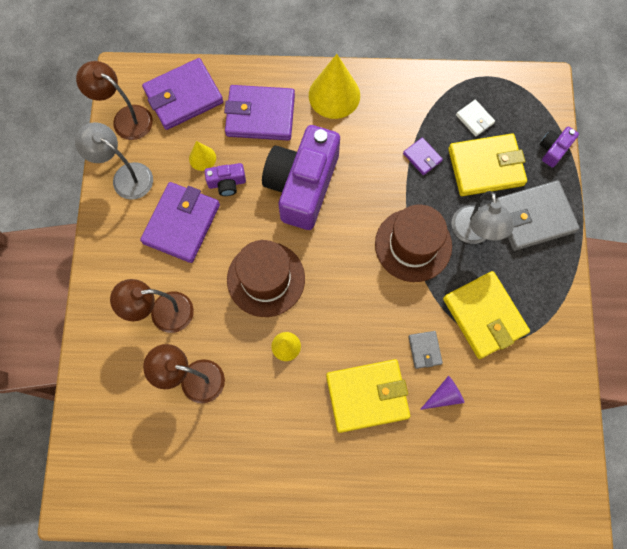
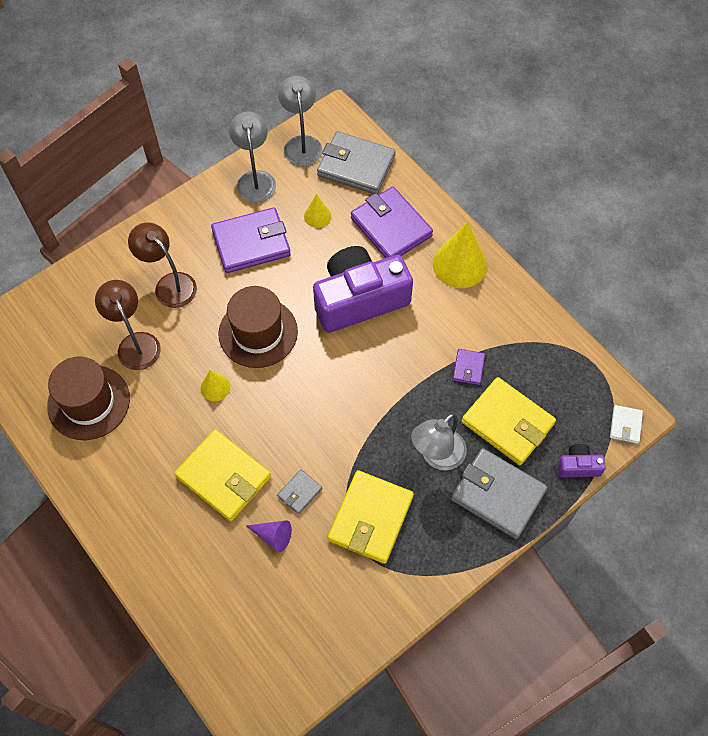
camera: 50 degrees right, 10 degrees down
brown lamp [76,61,153,140] -> grey lamp [278,76,323,166]
purple wallet [142,58,223,130] -> grey wallet [317,131,395,194]
purple camera [204,163,246,196] -> none
brown hat [375,205,452,282] -> brown hat moved to [47,356,130,440]
white wallet [456,100,495,137] -> white wallet moved to [610,405,643,444]

